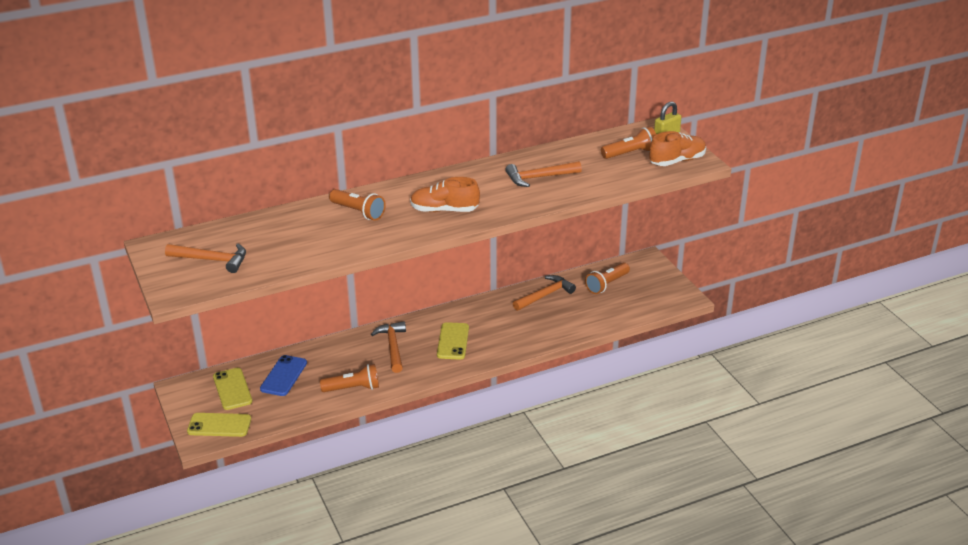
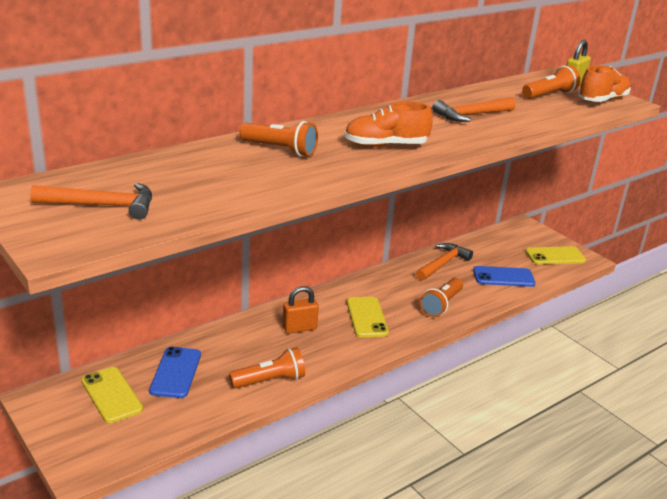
camera: 15 degrees left, 5 degrees down
yellow phone [187,413,251,437] -> yellow phone moved to [525,246,586,265]
orange hammer [371,321,406,373] -> orange padlock [283,286,319,334]
orange flashlight [585,262,630,294] -> orange flashlight moved to [420,278,463,317]
none -> blue phone [473,266,536,287]

